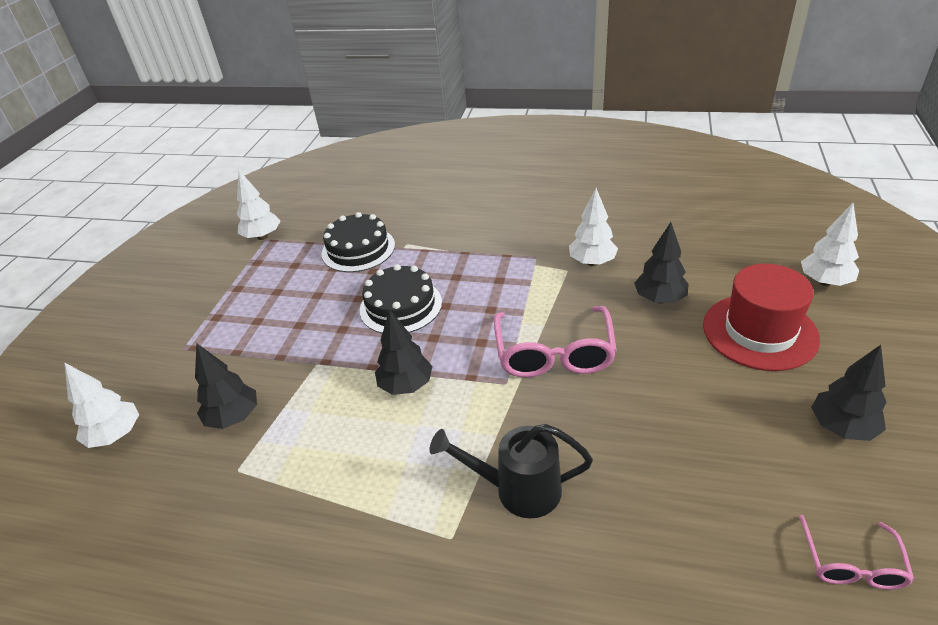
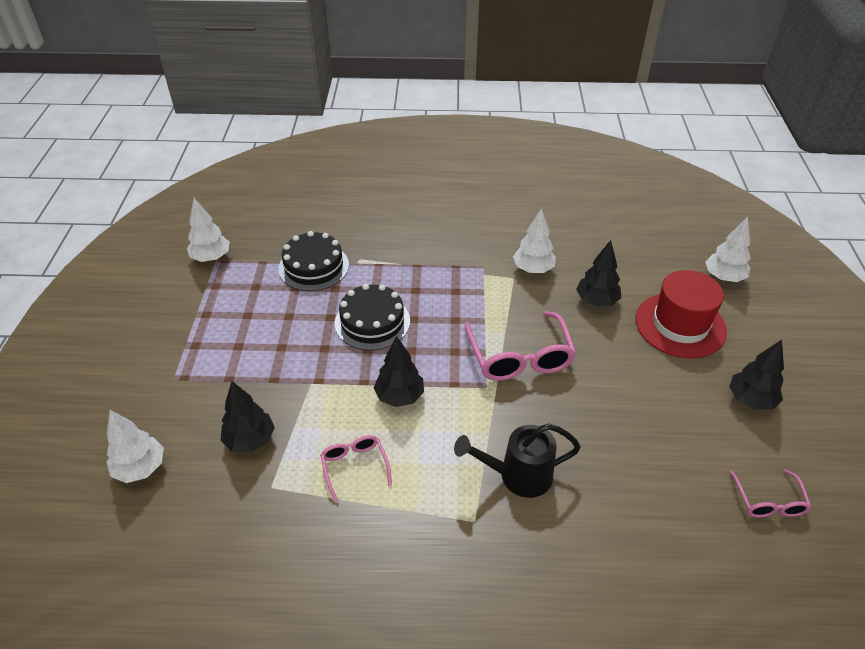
camera: 15 degrees left, 5 degrees up
none -> pink glasses [320,435,392,503]

